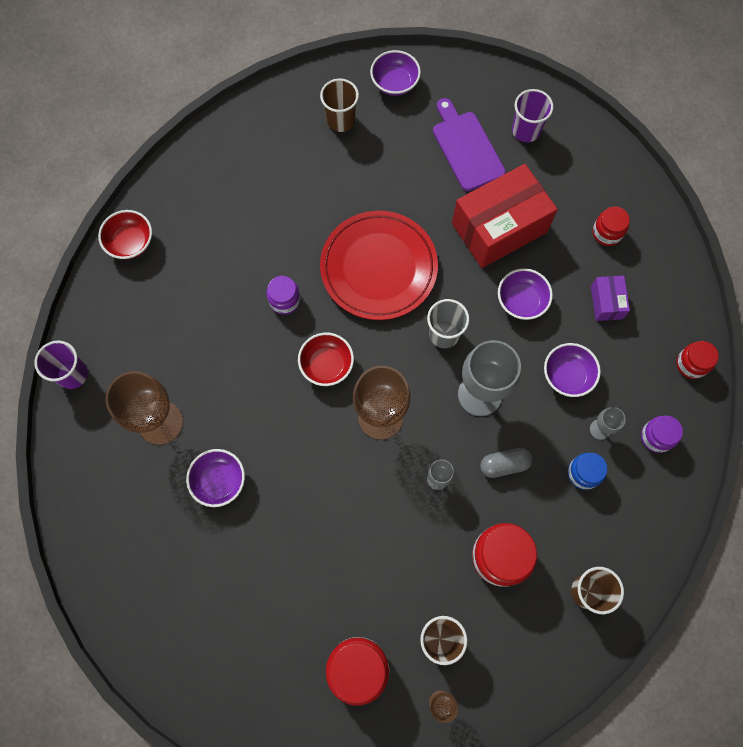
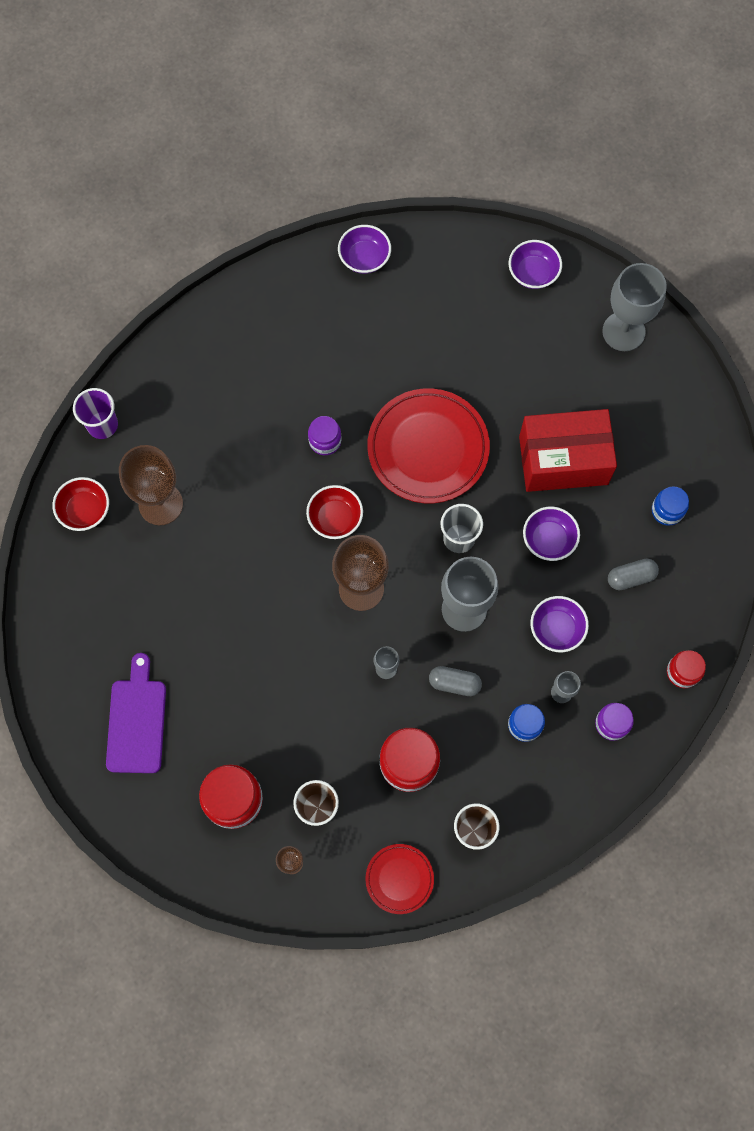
camera: 25 degrees right, 0 degrees up
red bowl [98,210,152,259] -> red bowl moved to [53,477,109,531]
purple bowl [186,449,245,507] -> purple bowl moved to [338,225,391,274]
brown cup [320,78,359,132] -> none
purple cutting board [433,98,506,191] -> purple cutting board moved to [106,653,166,773]
purple cup [512,89,553,142] -> none
purple box [591,276,630,321] -> grey capsule [608,559,659,590]
red jar [593,207,630,246] -> blue jar [652,486,689,526]
none -> red plate [365,844,434,914]
none -> grey goblet [602,263,667,351]

